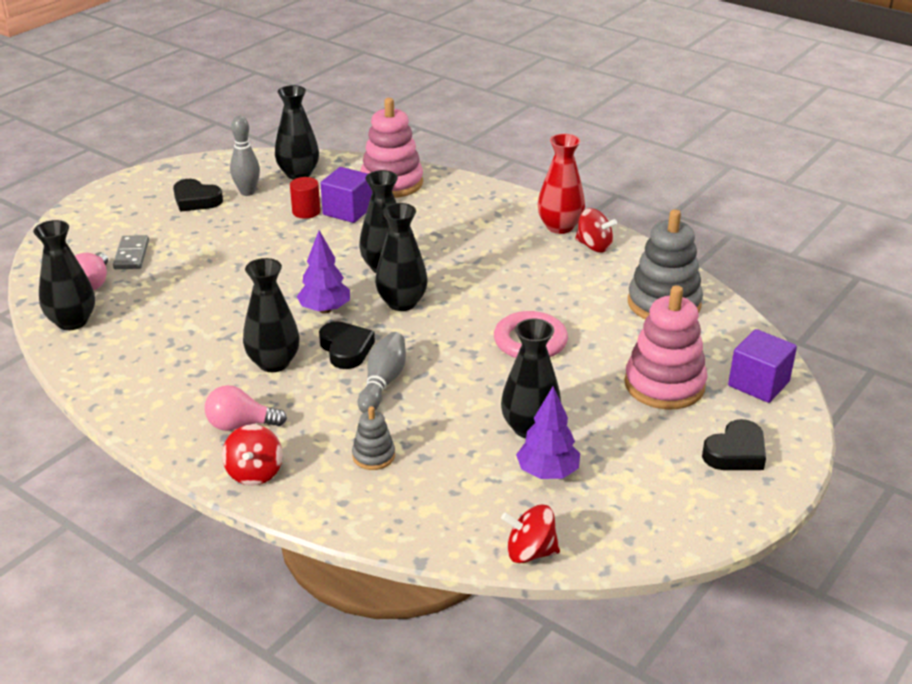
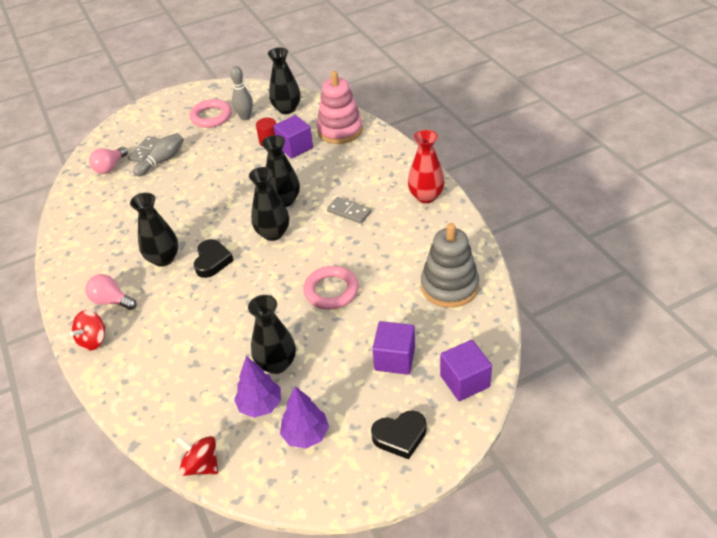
camera: 30 degrees right, 10 degrees up
black vase [33,220,95,330] -> none
black heart [173,179,223,212] -> pink ring [189,99,232,128]
purple tree [297,230,350,314] -> purple tree moved to [280,386,329,449]
grey stacking toy [352,406,395,470] -> none
grey bowling pin [358,332,406,413] -> grey bowling pin moved to [133,133,184,176]
red spinning top [575,208,617,253] -> none
pink stacking toy [624,285,707,409] -> purple cube [372,321,415,375]
none -> grey domino [327,197,371,224]

